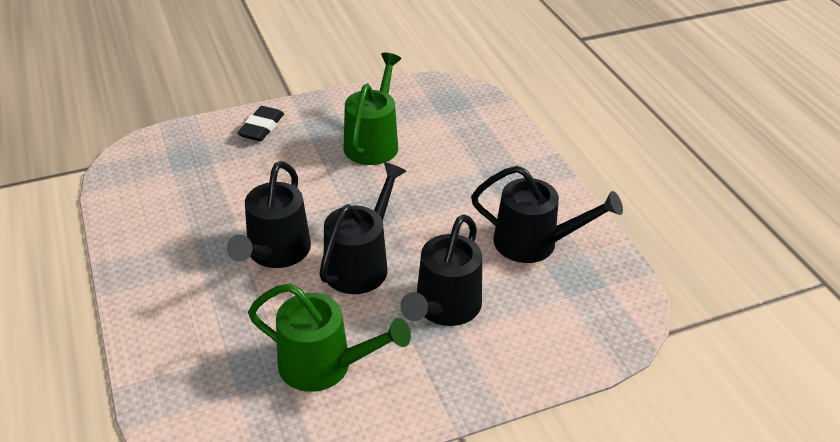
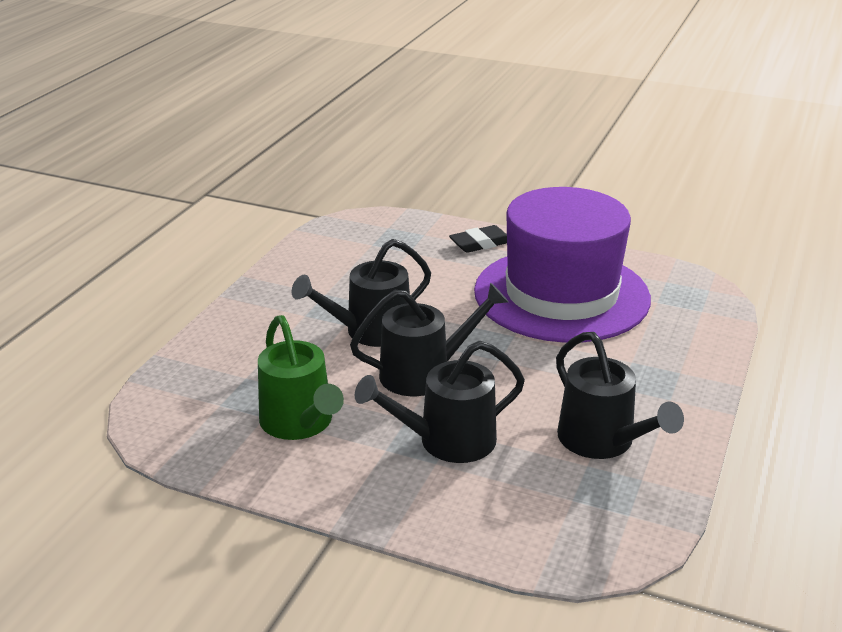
camera: 45 degrees right, 10 degrees down
green watering can [344,53,401,165] -> purple hat [474,187,651,343]

